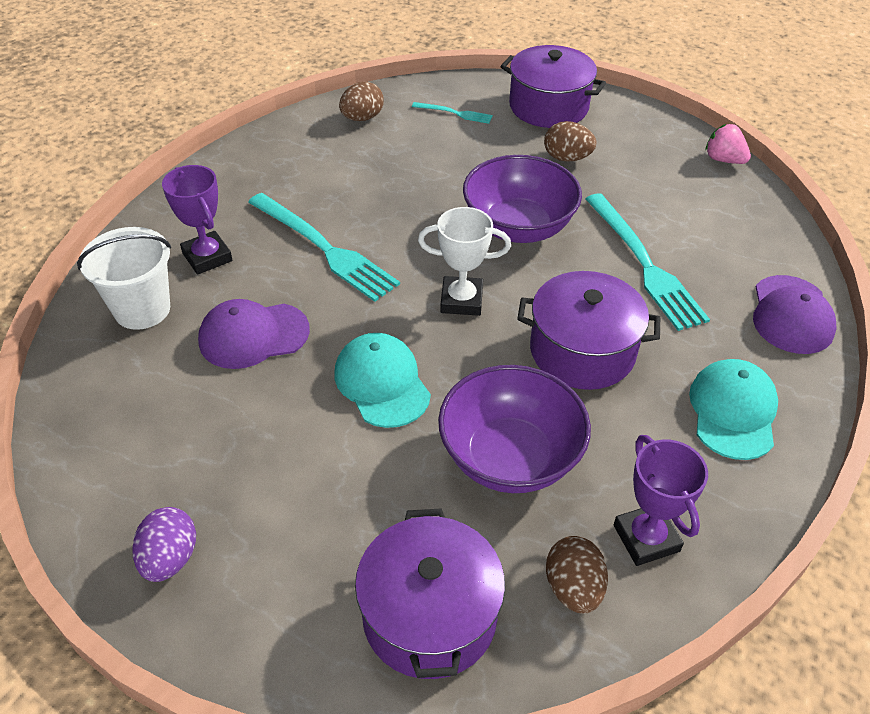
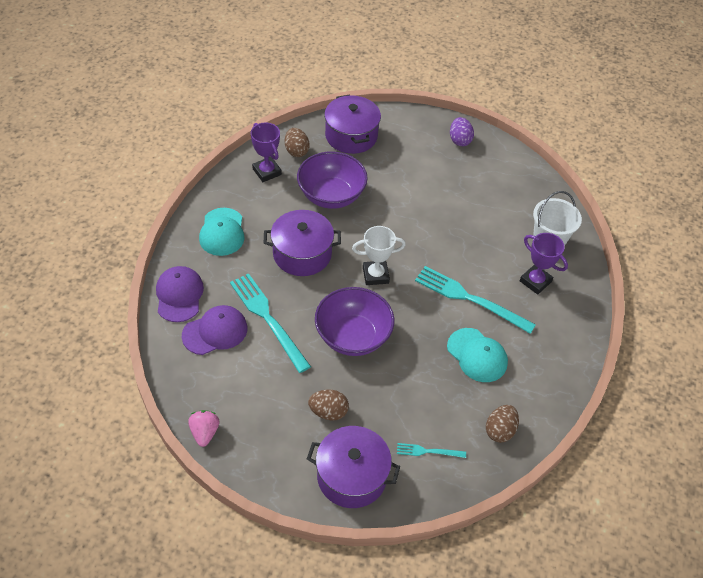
camera: 165 degrees right, 5 degrees up
purple cap [198,299,310,369] -> purple cap moved to [182,305,247,355]
turquoise cap [335,333,431,428] -> turquoise cap moved to [447,328,508,382]
pink strawberry [706,124,751,164] -> pink strawberry turned 120 degrees counterclockwise [188,410,219,447]

